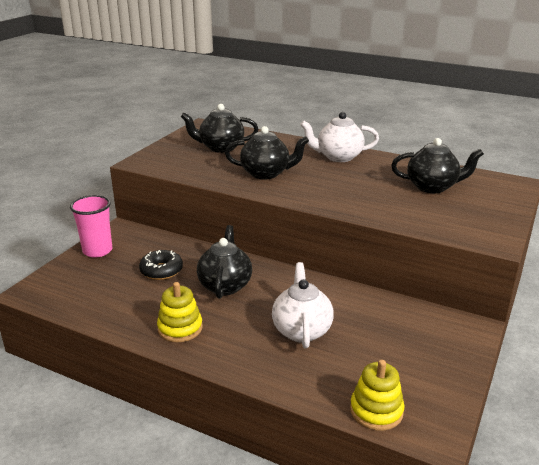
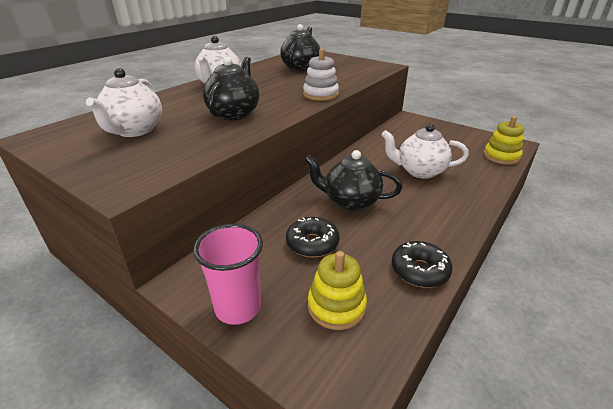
camera: 80 degrees left, 5 degrees up
yellow stacking toy [157,282,203,342] -> yellow stacking toy moved to [308,251,367,330]
black teapot [181,104,259,153] -> white teapot [86,68,162,137]
none -> white stacking toy [303,49,339,101]
none -> black donut [392,241,453,288]

